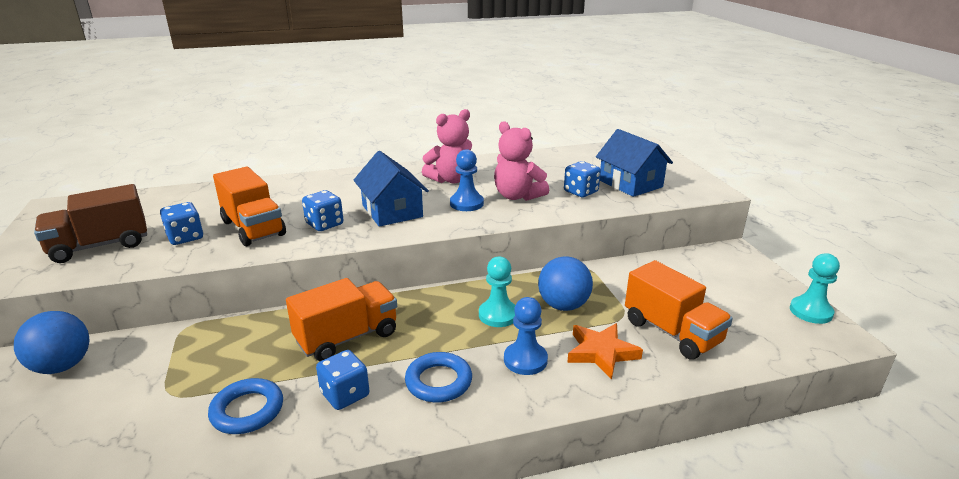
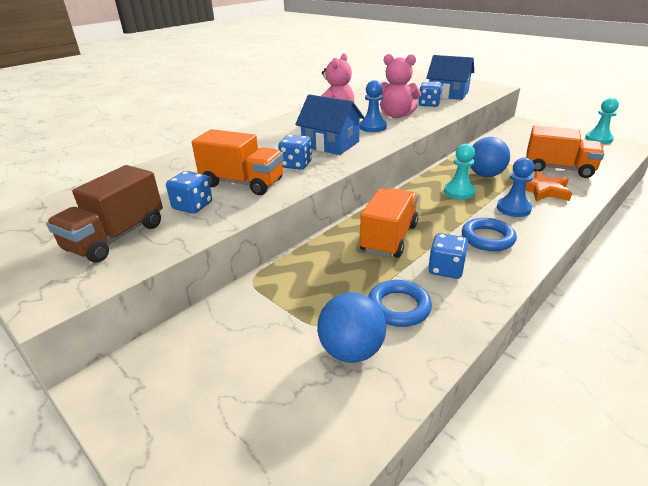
camera: 30 degrees left, 5 degrees up
blue ball [14,311,90,374] -> blue ball moved to [317,293,386,363]

